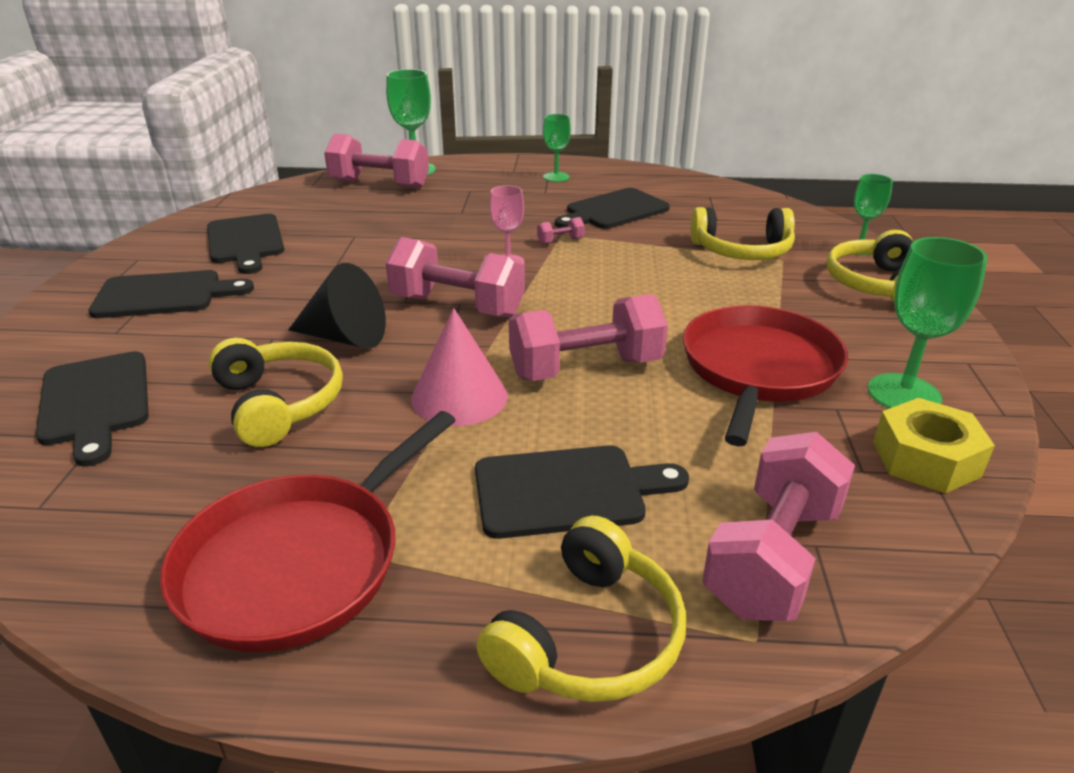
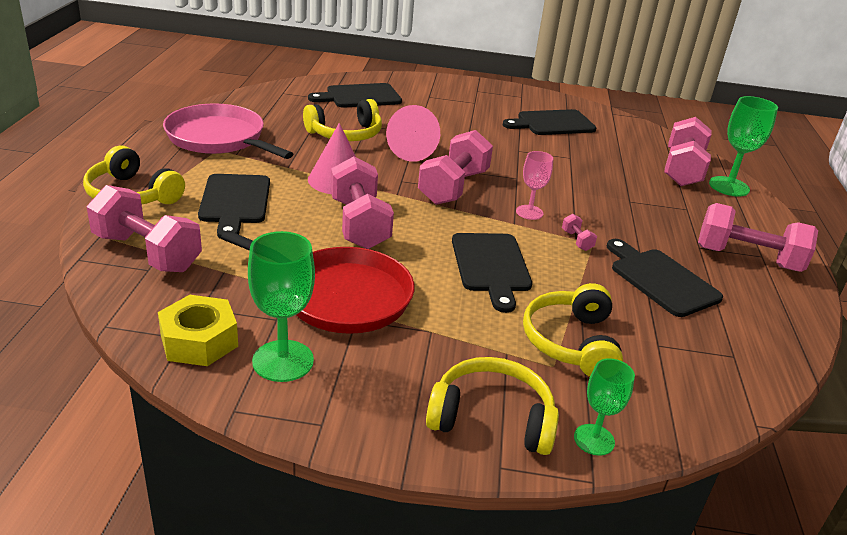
camera: 90 degrees right, 0 degrees up
black cutting board [88,270,254,318] -> black cutting board moved to [452,233,532,313]
red pan [160,411,456,652] -> pink pan [163,103,293,159]
black cone [288,263,386,349] -> pink cone [386,105,440,162]
green goblet [543,114,571,182] -> pink dumbbell [698,203,818,272]

